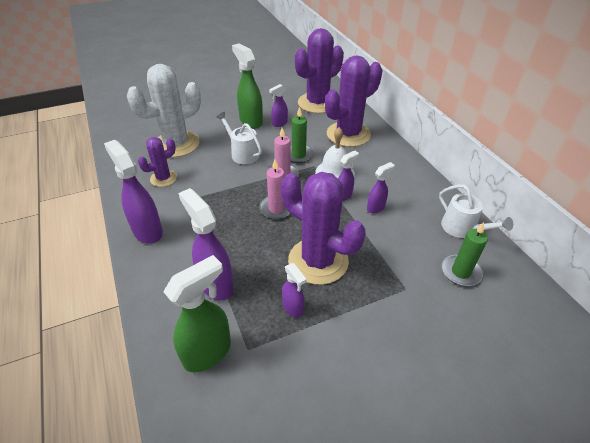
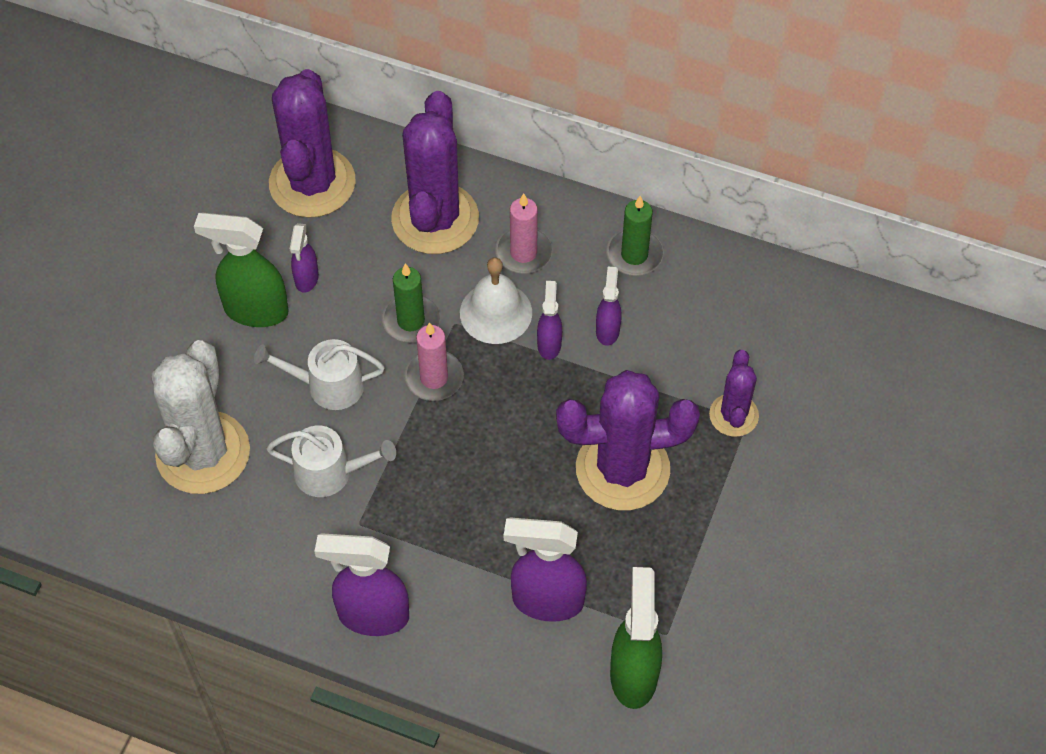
camera: 45 degrees left, 15 degrees up
purple cactus [138,137,177,187] -> purple cactus moved to [709,350,759,437]
pink candle [259,160,290,219] -> pink candle moved to [495,193,552,274]
purple spray bottle [282,263,307,317] -> none
white watering can [439,184,513,238] -> white watering can moved to [266,426,396,497]
green candle [442,222,488,286] -> green candle moved to [606,196,664,276]

